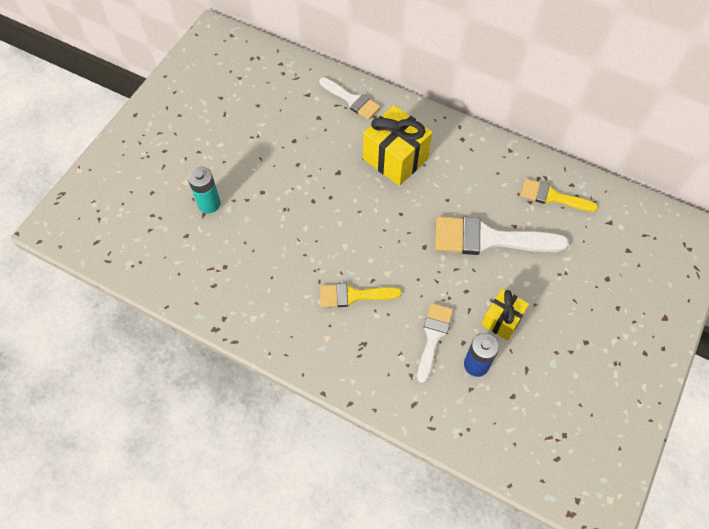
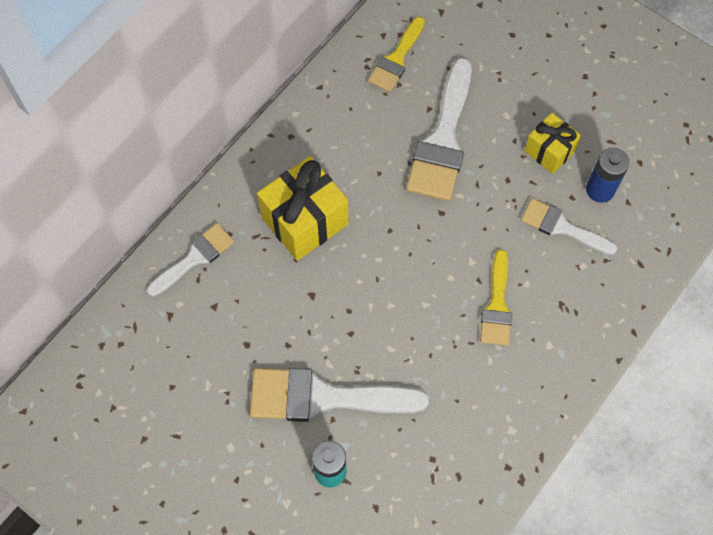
camera: 80 degrees left, 5 degrees up
none -> white brush [250,368,429,422]

